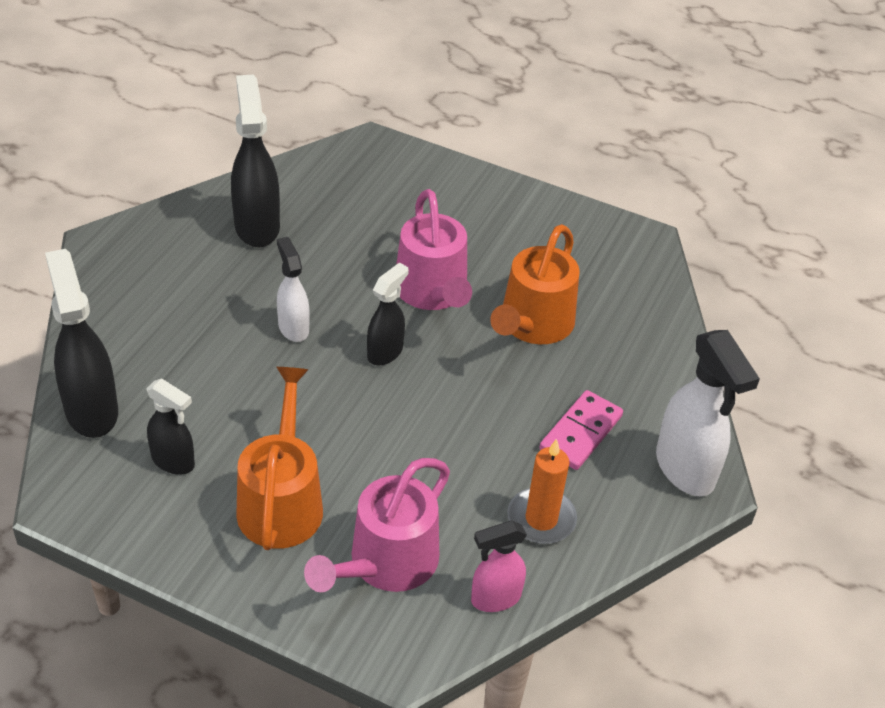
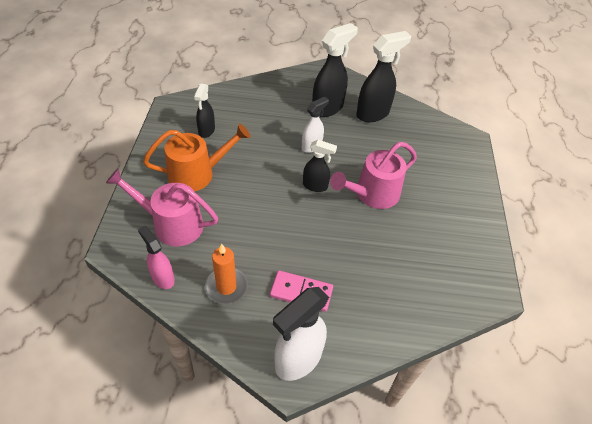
camera: 70 degrees right, 5 degrees up
black spray bottle [45,249,118,438] -> black spray bottle moved to [312,23,358,117]
orange watering can [490,224,580,344] -> none

